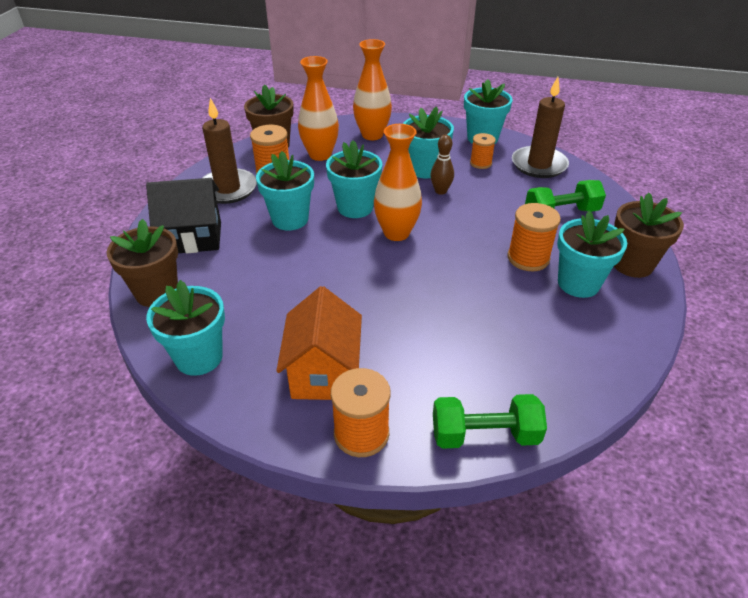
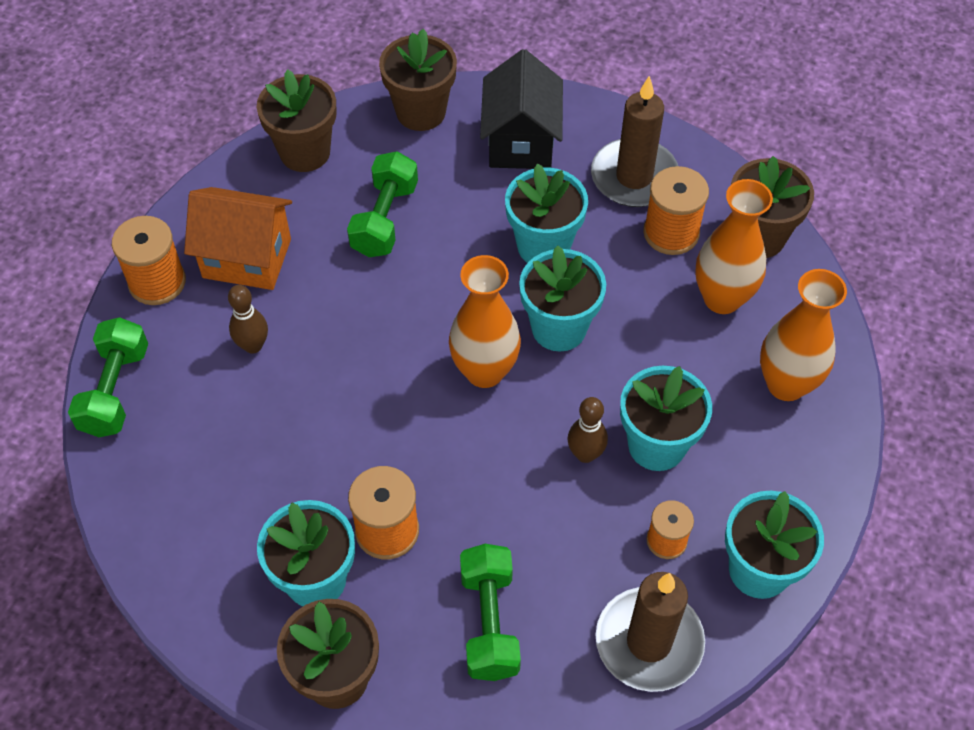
camera: 100 degrees right, 15 degrees up
turquoise flower pot [146,280,225,376] -> brown flower pot [257,69,337,172]
none -> brown bowling pin [228,285,268,354]
none -> green dumbbell [347,151,418,257]

